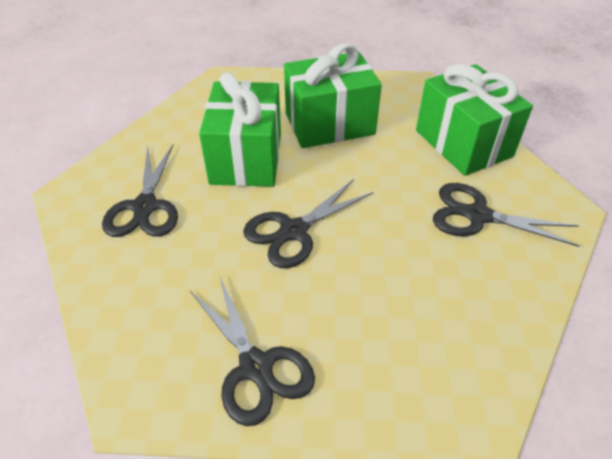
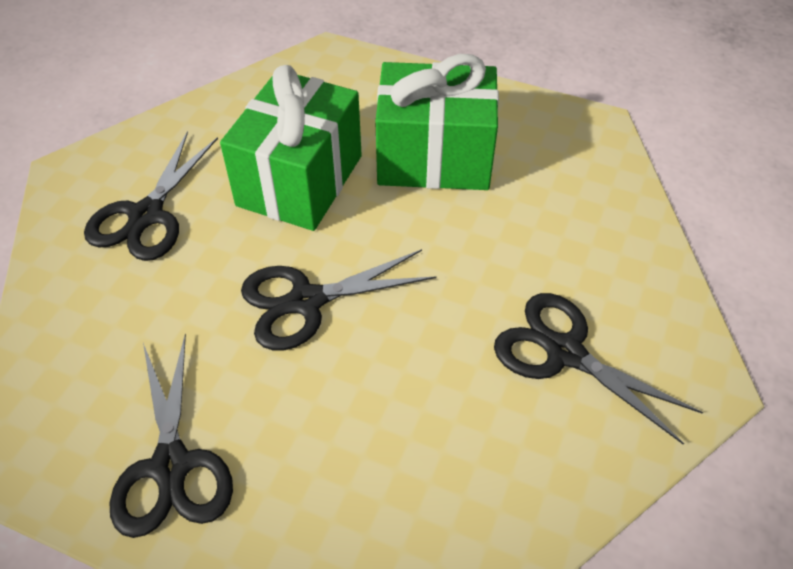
camera: 20 degrees right, 5 degrees up
green gift [416,64,533,176] -> none

